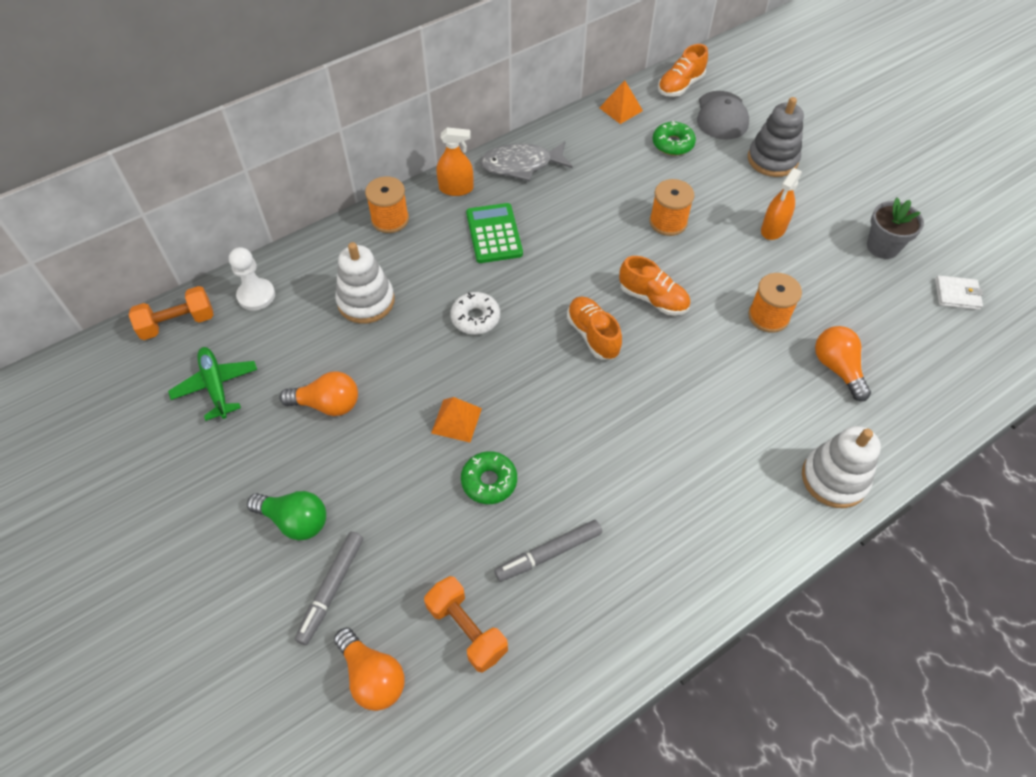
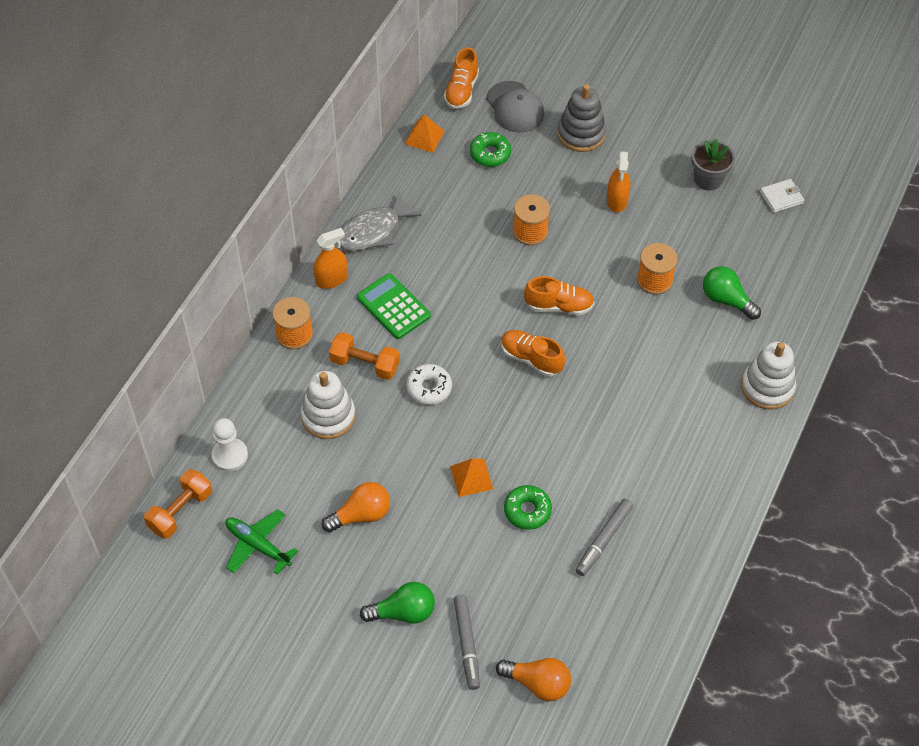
camera: 30 degrees left, 0 degrees up
orange dumbbell [424,576,508,673] -> orange dumbbell moved to [329,332,400,380]
orange light bulb [815,326,871,401] -> green light bulb [703,266,761,320]

